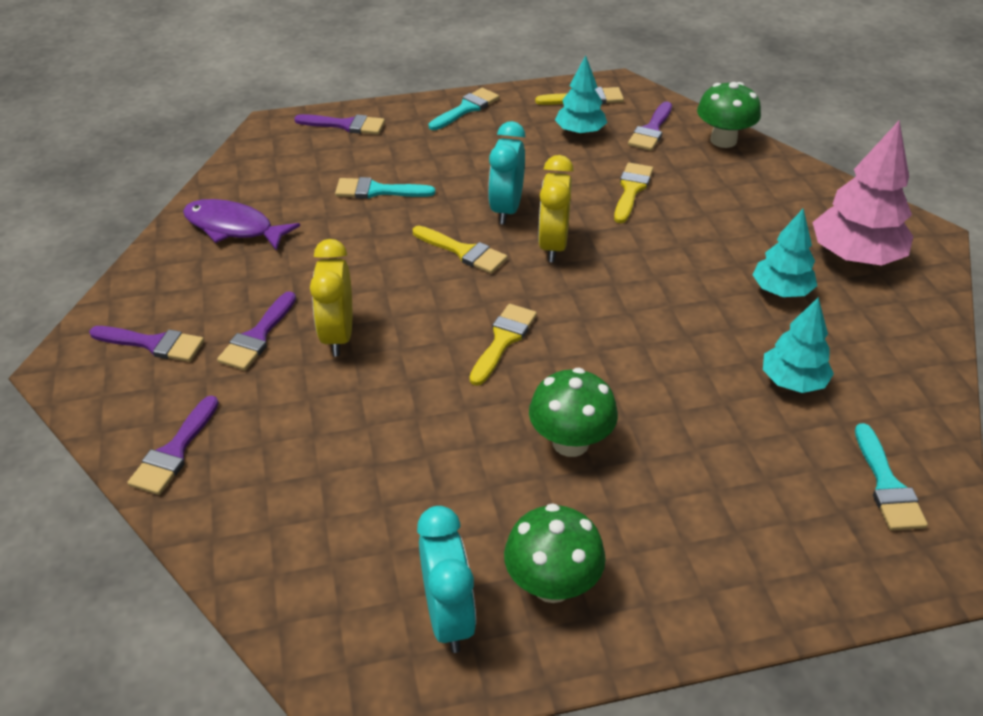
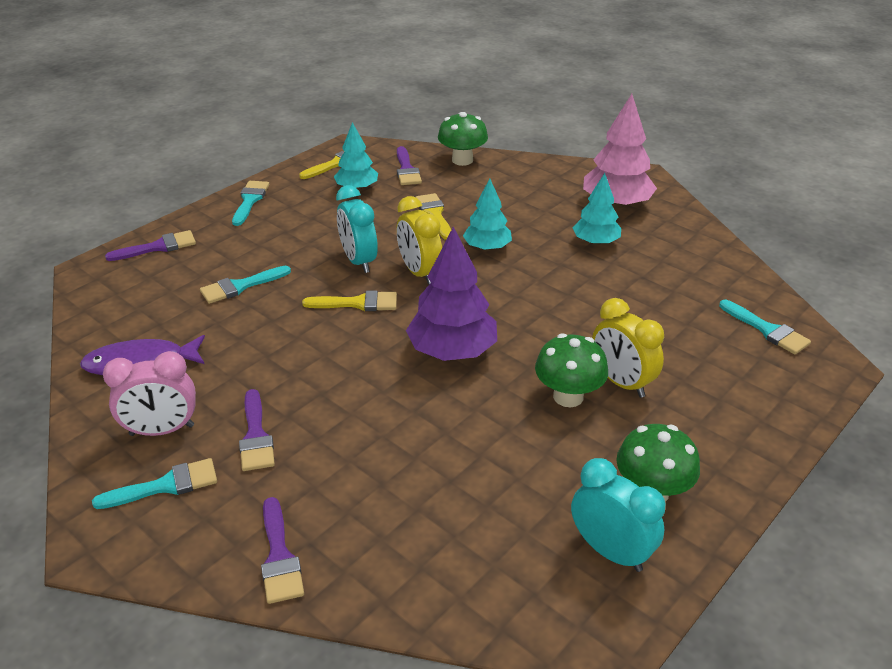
camera: 35 degrees left, 5 degrees down
purple brush [89,326,204,362] -> turquoise brush [92,458,217,509]
yellow clock [310,239,352,356] -> yellow clock moved to [592,298,664,398]
yellow brush [469,304,537,386] -> purple tree [406,227,497,361]
turquoise tree [763,297,834,393] -> turquoise tree moved to [463,178,512,251]
none -> pink clock [103,351,196,436]

